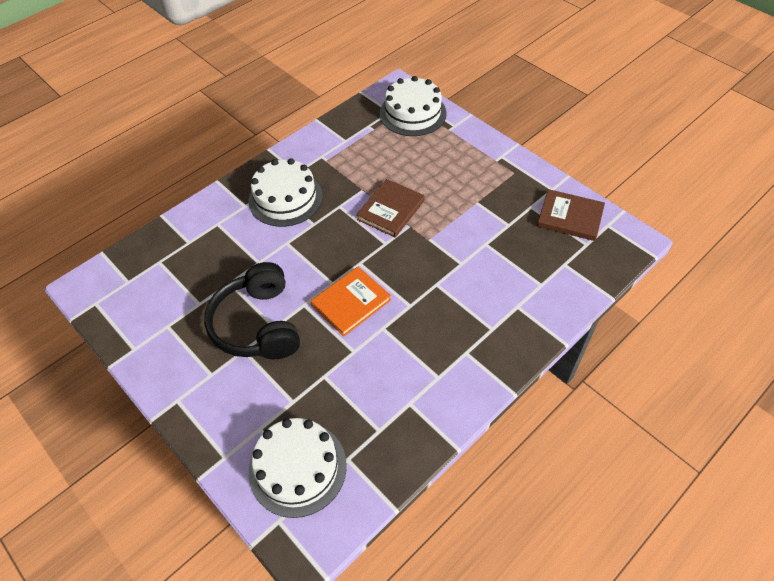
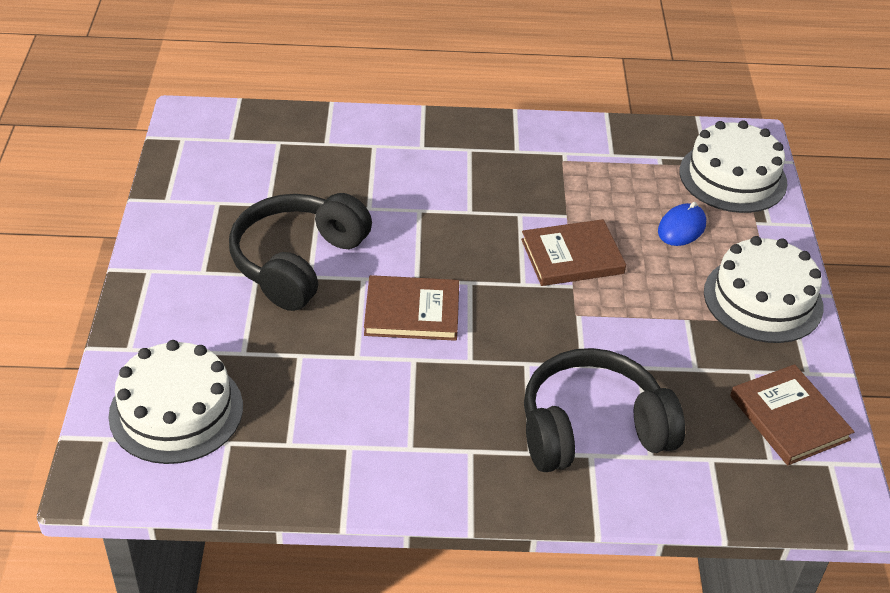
camera: 40 degrees right, 10 degrees down
white cake [248,158,323,227] -> white cake moved to [704,236,823,343]
orange book [311,266,391,337] -> brown book [364,275,459,341]
none -> black headphones [524,348,685,472]
none -> blue mouse [658,202,706,246]

